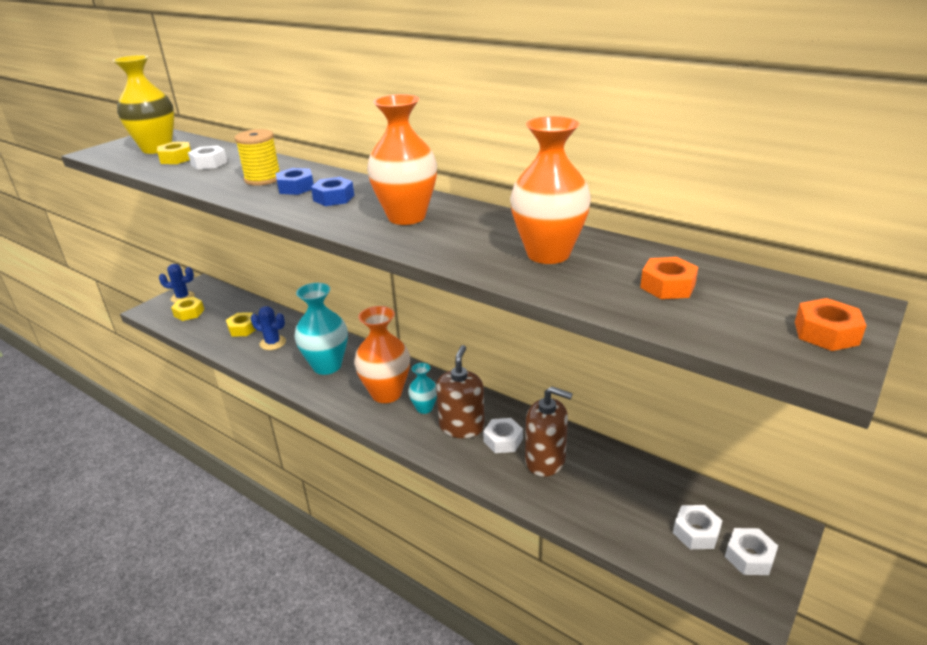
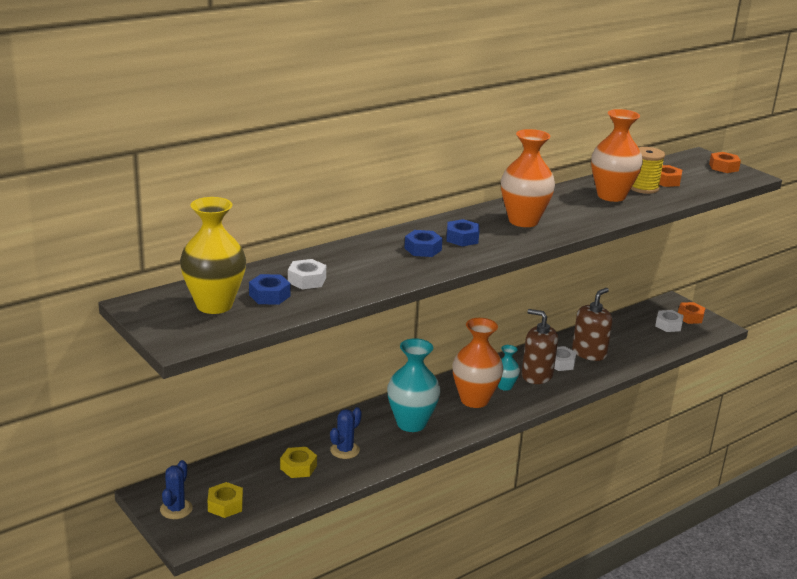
camera: 75 degrees left, 5 degrees down
yellow nut [157,142,191,164] -> blue nut [249,274,290,305]
yellow spool [235,129,280,186] -> yellow spool moved to [631,147,665,194]
white nut [725,528,778,575] -> orange nut [678,302,705,324]

